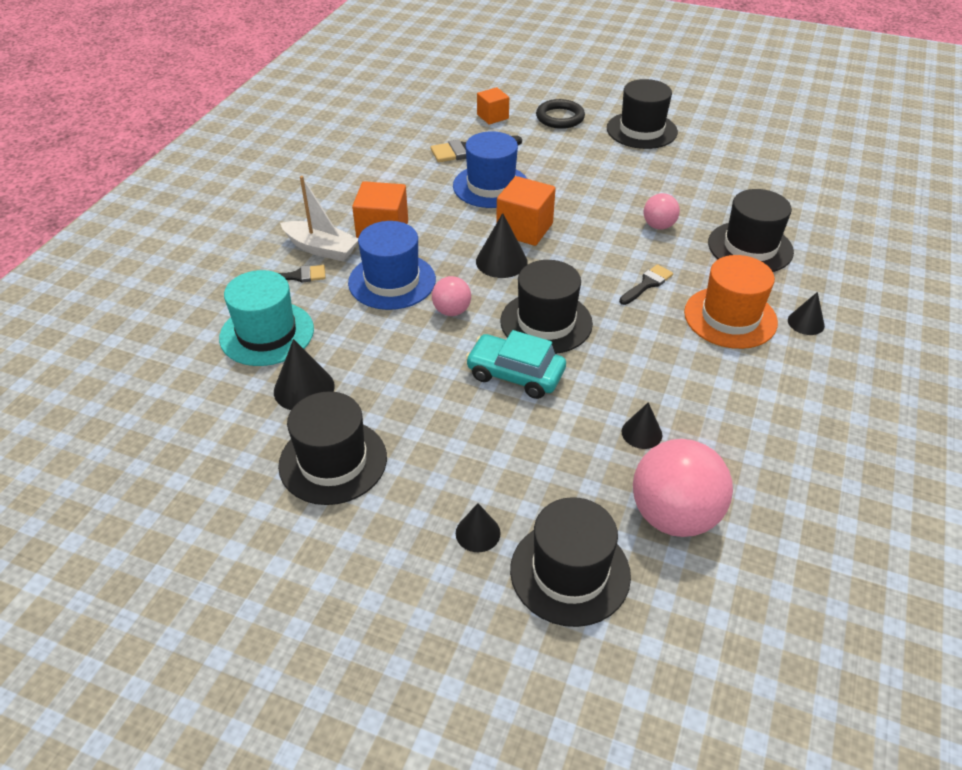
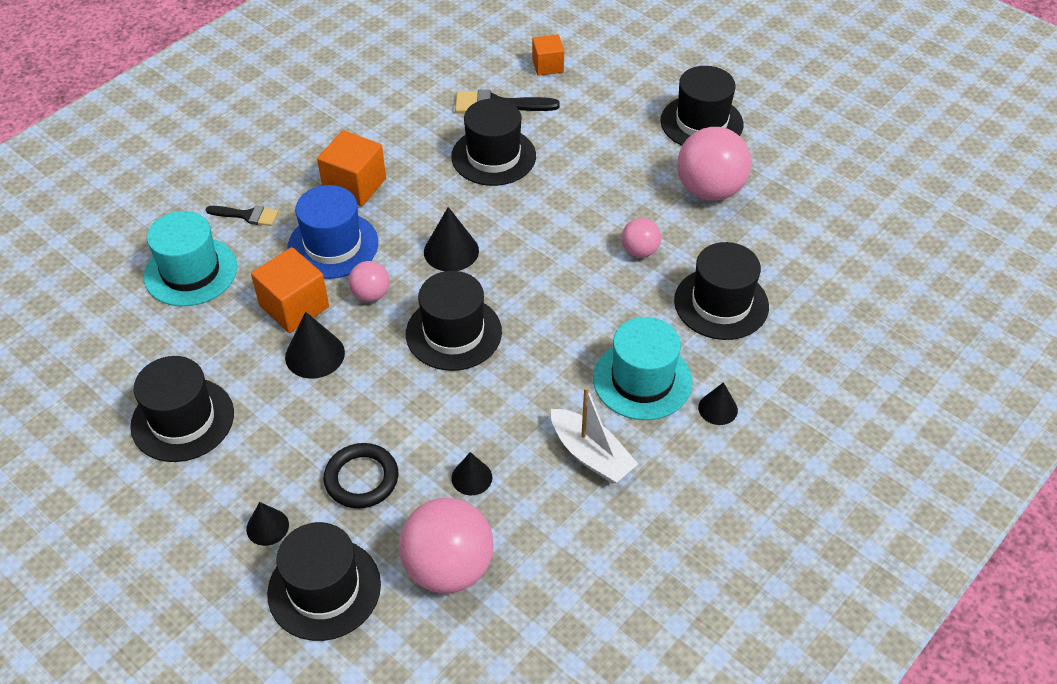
camera: 20 degrees right, 5 degrees up
black cone [274,339,335,410] -> black cone moved to [285,312,345,379]
white boat [280,176,358,261] -> white boat moved to [551,387,638,484]
blue hat [453,131,527,208] -> black hat [451,99,536,186]
turquoise car [466,330,566,399] -> none
orange cube [496,176,556,246] -> orange cube moved to [251,247,329,333]
black ring [536,99,585,129] -> black ring moved to [324,443,398,509]
black brush [619,264,673,305] -> none
orange hat [684,255,778,349] -> turquoise hat [593,317,692,420]
none -> pink ball [677,127,751,201]

